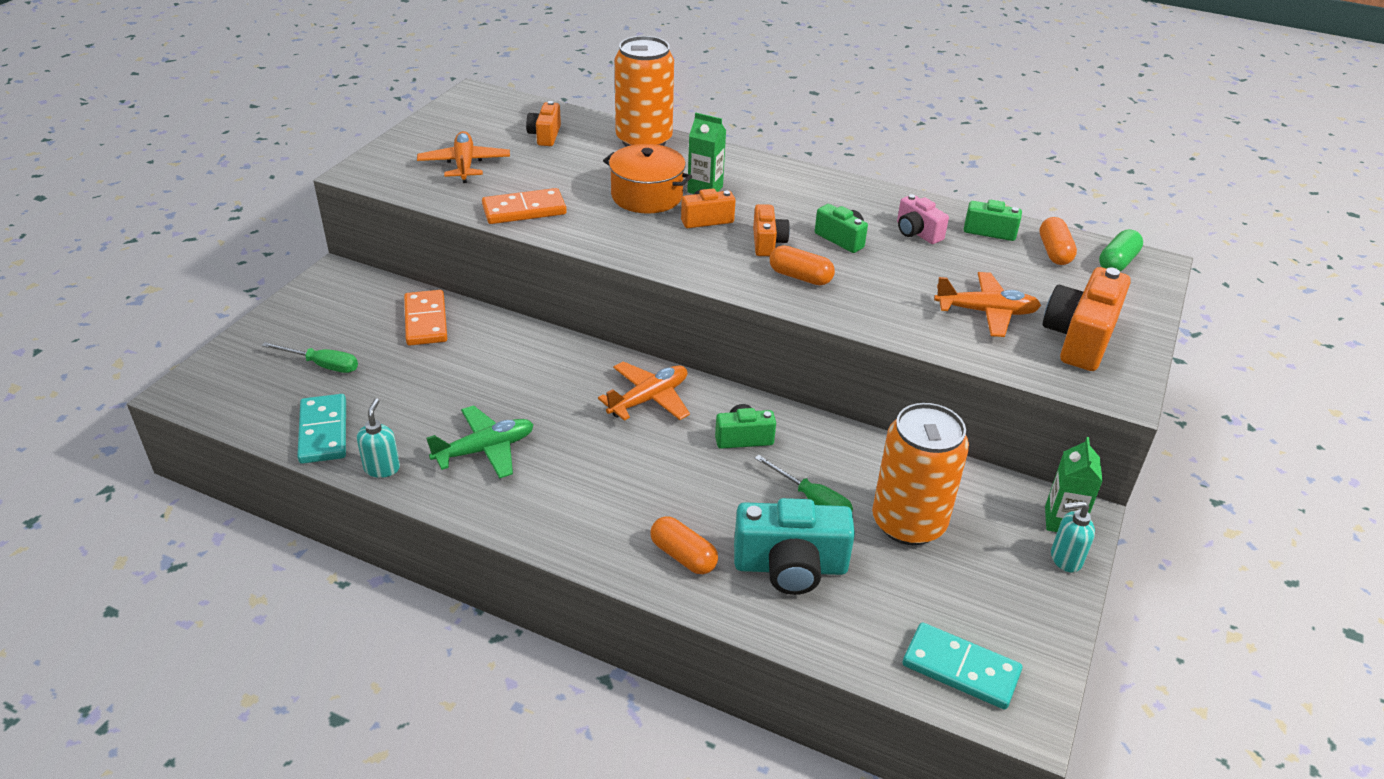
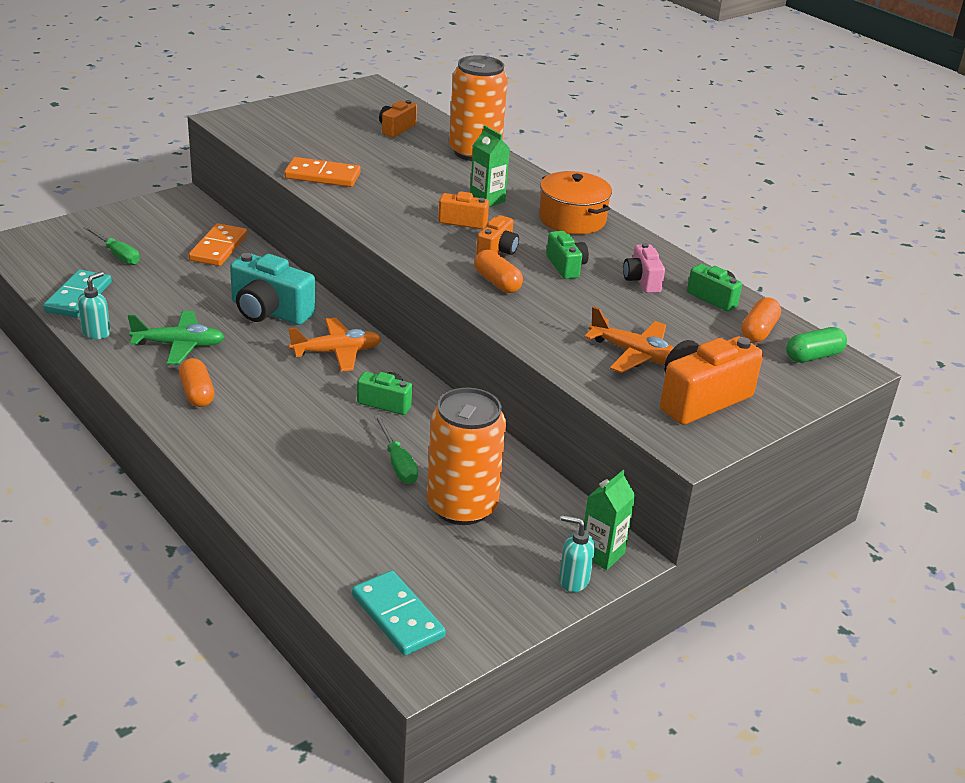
camera: 25 degrees right, 5 degrees down
orange plane [417,131,510,183] -> none
orange pot [603,144,692,214] -> orange pot moved to [539,171,612,234]
orange capsule [651,516,718,574] -> orange capsule moved to [179,358,215,407]
turquoise camera [734,498,855,595] -> turquoise camera moved to [230,253,315,325]

